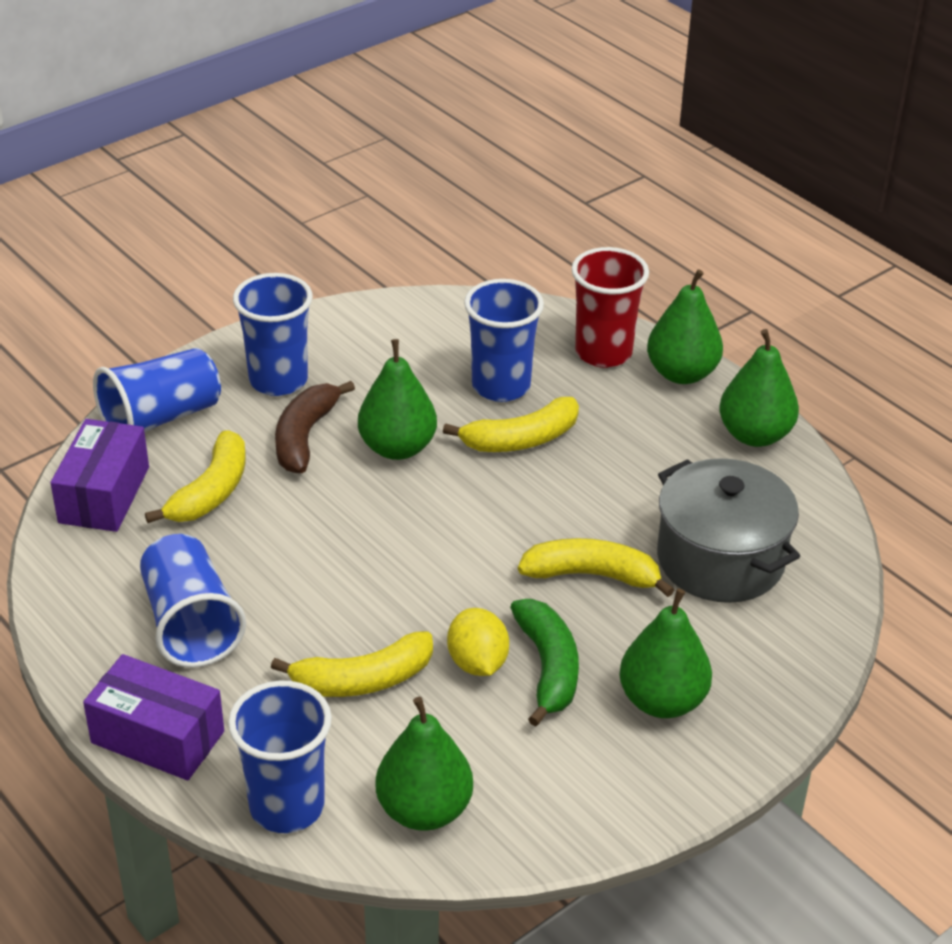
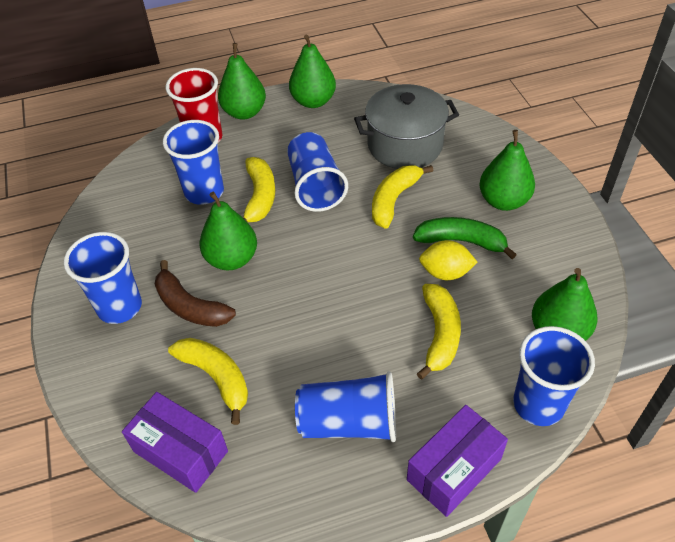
camera: 65 degrees left, 10 degrees up
blue cup [93,348,221,432] -> blue cup moved to [287,132,348,212]

